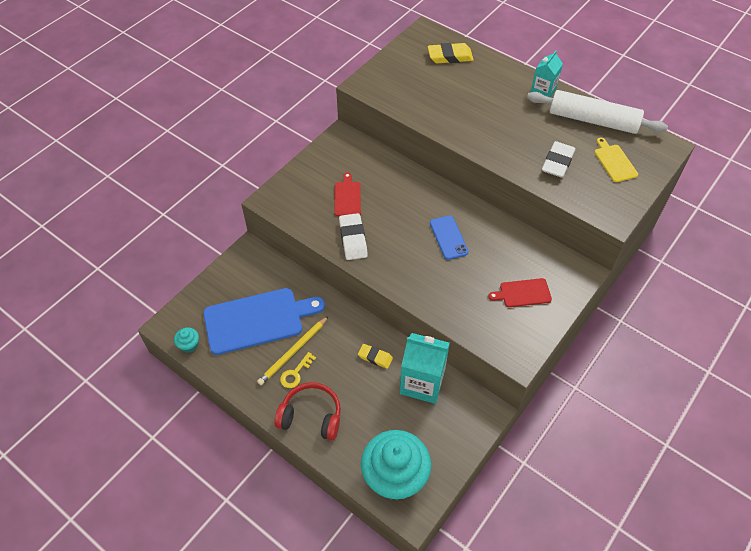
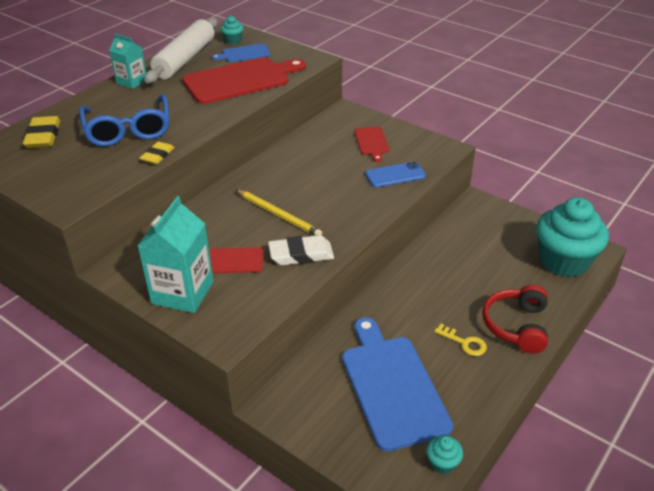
camera: 90 degrees left, 15 degrees down
yellow pencil [257,316,329,385] -> yellow pencil moved to [236,189,322,236]
yellow eraser [358,344,393,369] -> yellow eraser moved to [139,142,175,164]
turquoise carton [400,333,450,404] -> turquoise carton moved to [137,196,214,313]
blue phone [430,215,469,260] -> blue phone moved to [365,161,426,188]
white eraser [542,141,575,178] -> red cutting board [182,57,306,104]
yellow cutting board [595,138,638,182] -> blue cutting board [212,44,270,62]
none -> blue glasses [79,94,170,146]
none -> turquoise cupcake [221,16,244,44]

